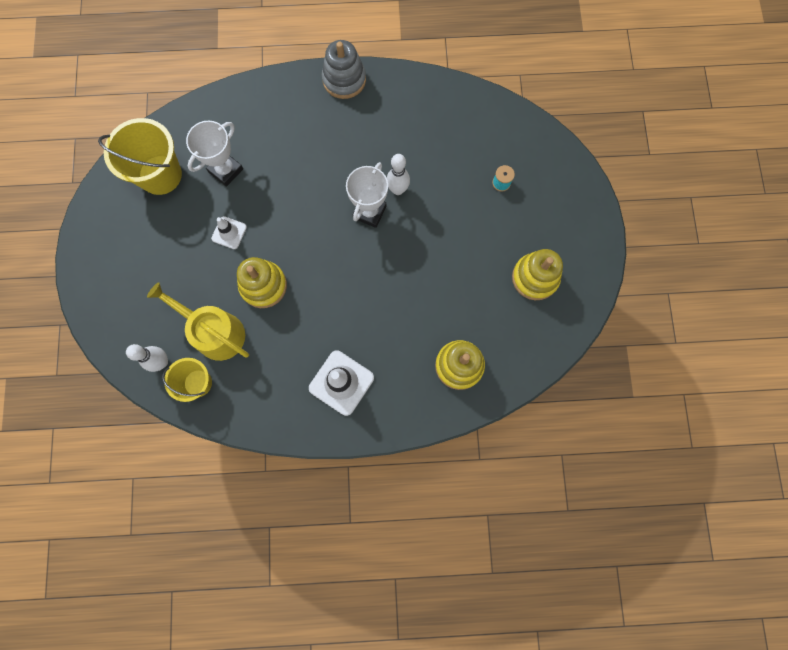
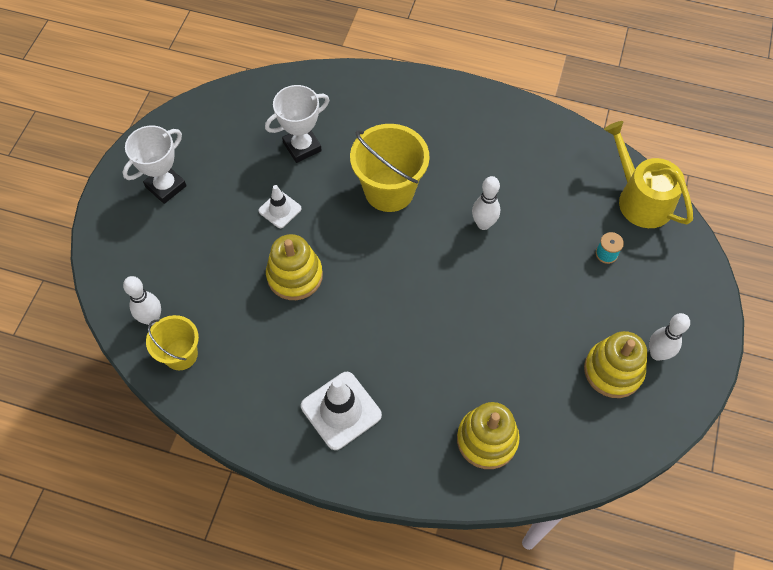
camera: 20 degrees right, 15 degrees down
yellow bucket [98,118,182,195] -> yellow bucket moved to [350,124,430,212]
yellow watering can [147,282,249,361] -> yellow watering can moved to [604,121,693,228]
grey stacking toy [322,40,366,99] -> none
white trophy [346,162,388,228] -> white trophy moved to [123,125,187,204]
none -> white bowling pin [649,313,690,361]

